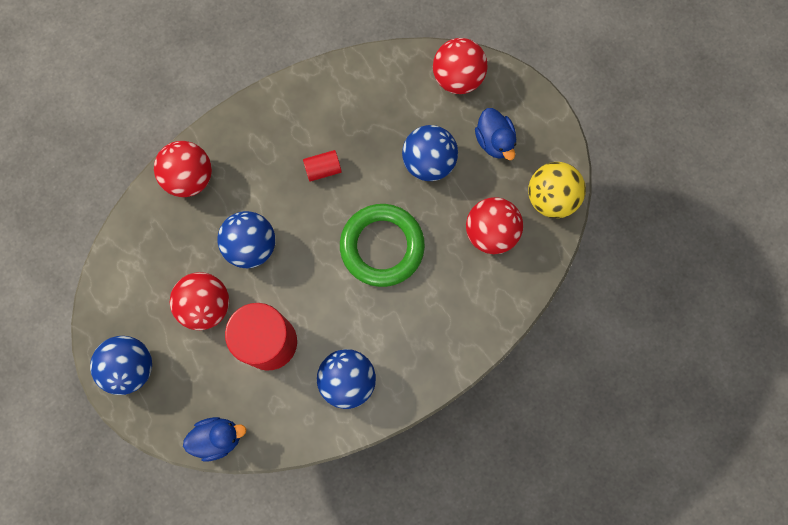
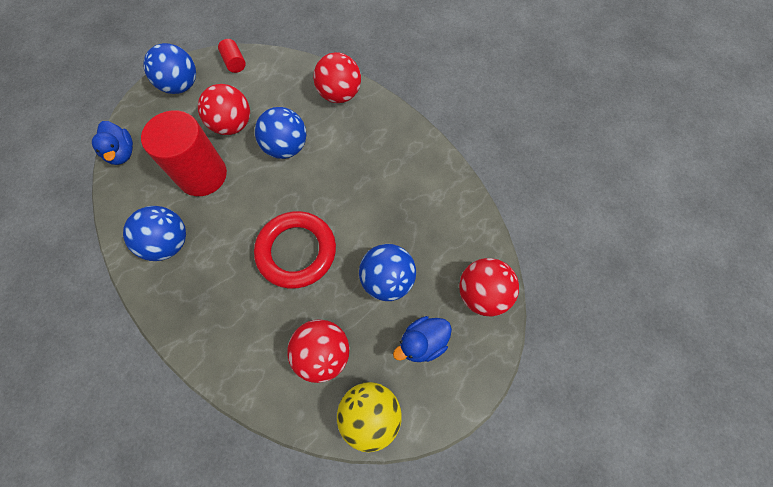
camera: 80 degrees right, 10 degrees down
red cylinder [303,150,342,182] -> red cylinder moved to [218,39,246,73]
green ring [340,204,425,287] -> red ring [254,211,336,288]

